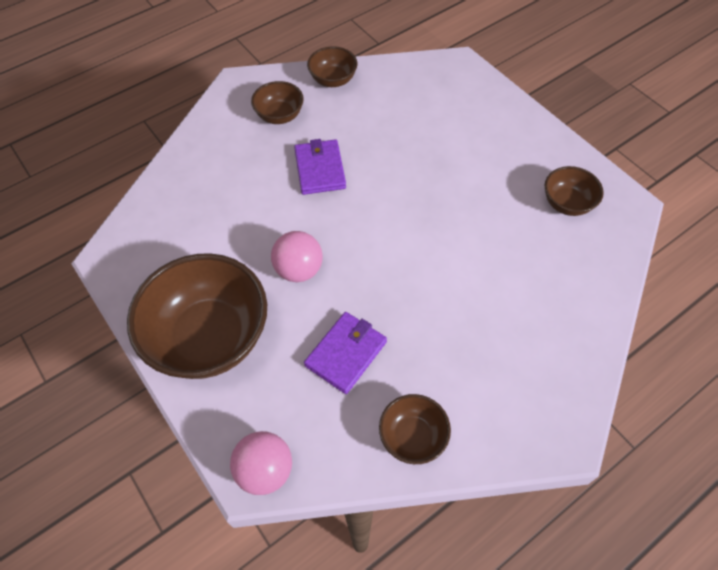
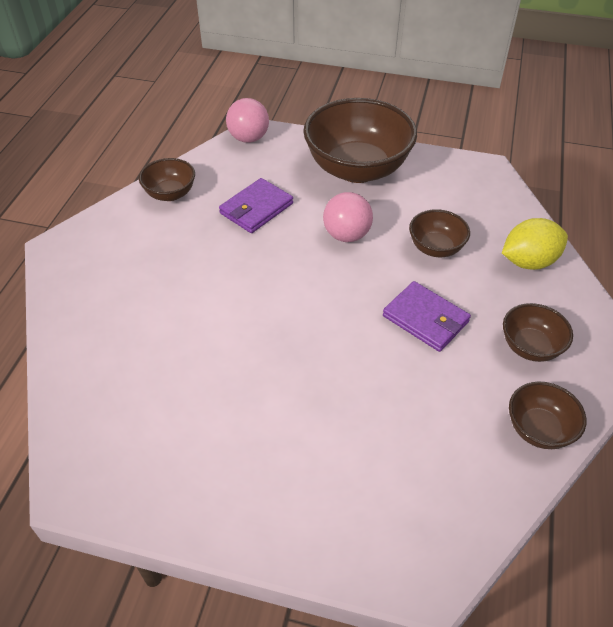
camera: 140 degrees right, 10 degrees down
purple wallet [304,312,387,394] -> purple wallet turned 45 degrees clockwise [219,178,293,233]
brown bowl [545,166,604,216] -> brown bowl moved to [409,209,470,257]
none -> yellow lemon [502,218,568,270]

